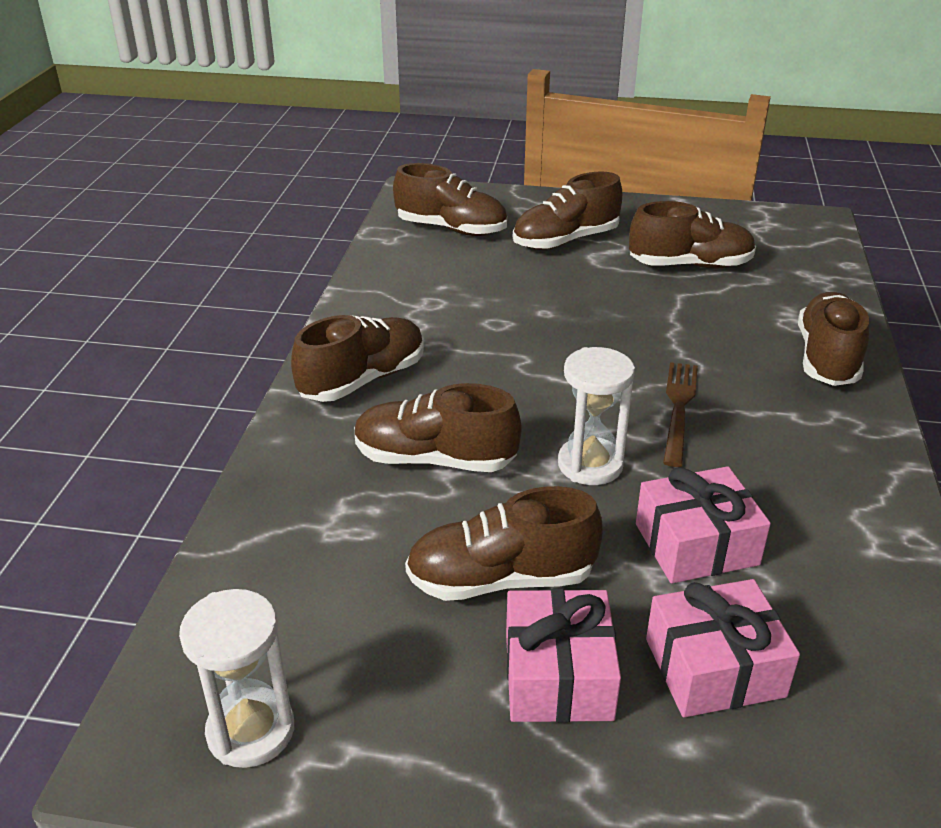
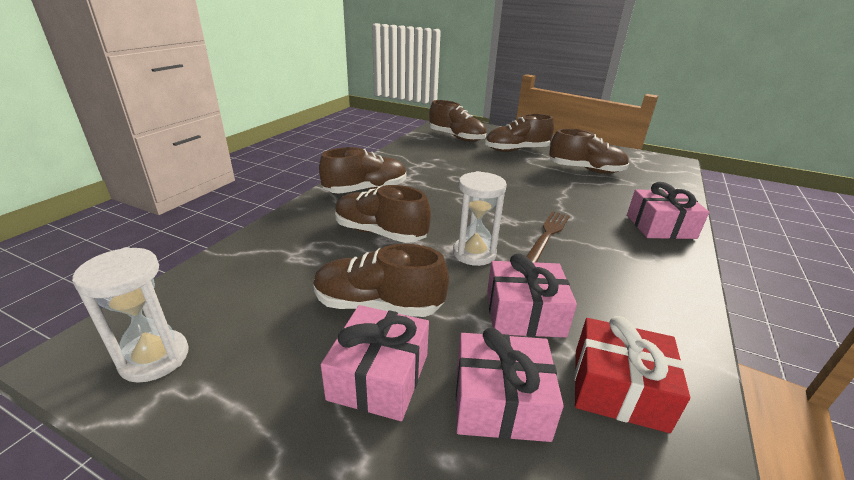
camera: 15 degrees right, 5 degrees down
brown shoe [798,292,869,386] -> pink gift [627,182,709,239]
none -> red gift [574,316,690,433]

